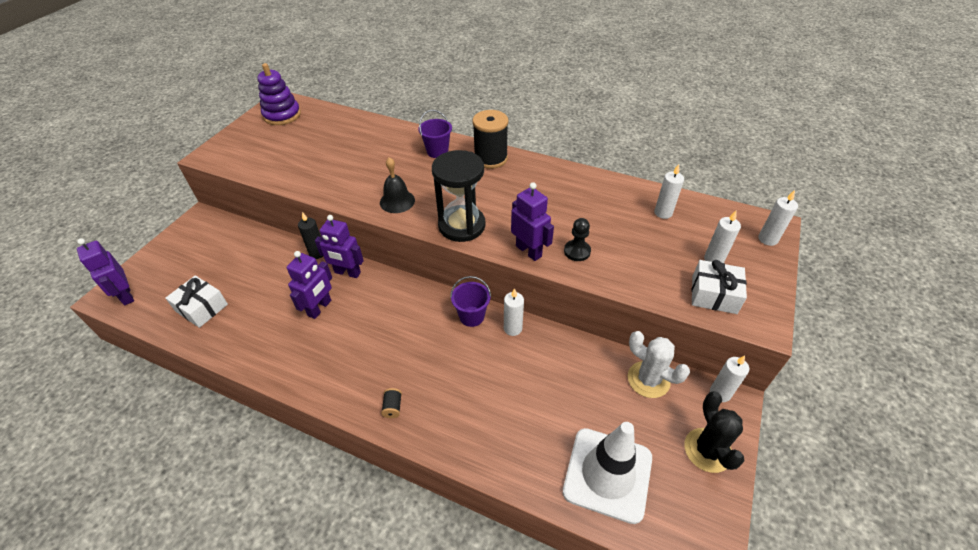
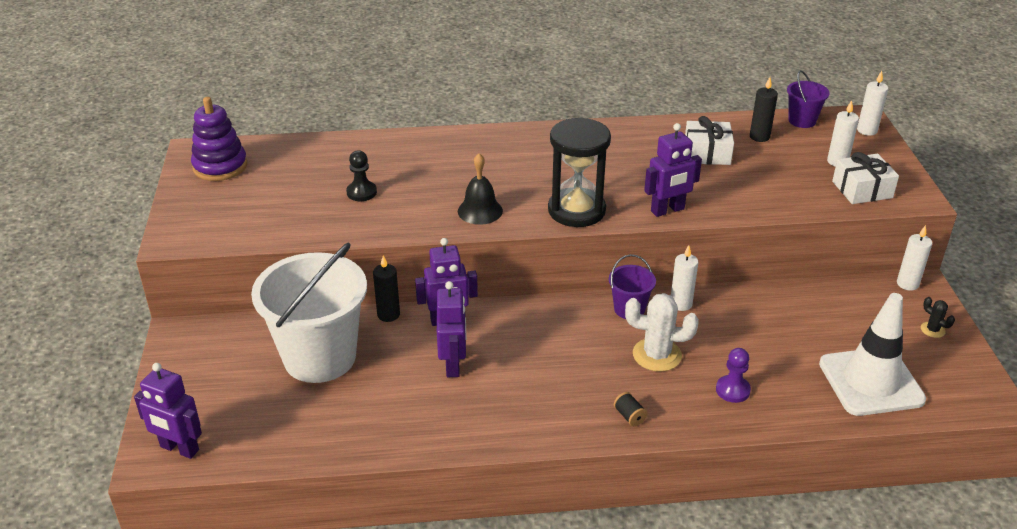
camera: 30 degrees left, 10 degrees down
white gift [165,276,228,328] -> white gift moved to [685,116,734,165]
purple bucket [418,110,452,158] -> purple bucket moved to [787,70,829,128]
black spool [472,110,508,169] -> none
purple robot [511,182,554,261] -> purple robot turned 135 degrees clockwise [644,123,702,217]
black pawn [564,218,591,261] -> black pawn moved to [346,150,377,201]
white cactus [628,331,690,398] -> white cactus moved to [625,293,699,372]
white candle [654,164,684,219] -> black candle [750,77,778,142]
black cactus [684,392,744,473] -> black cactus [921,297,955,338], size x0.50
none -> white bucket [251,242,367,383]
none -> purple pawn [716,348,751,403]

